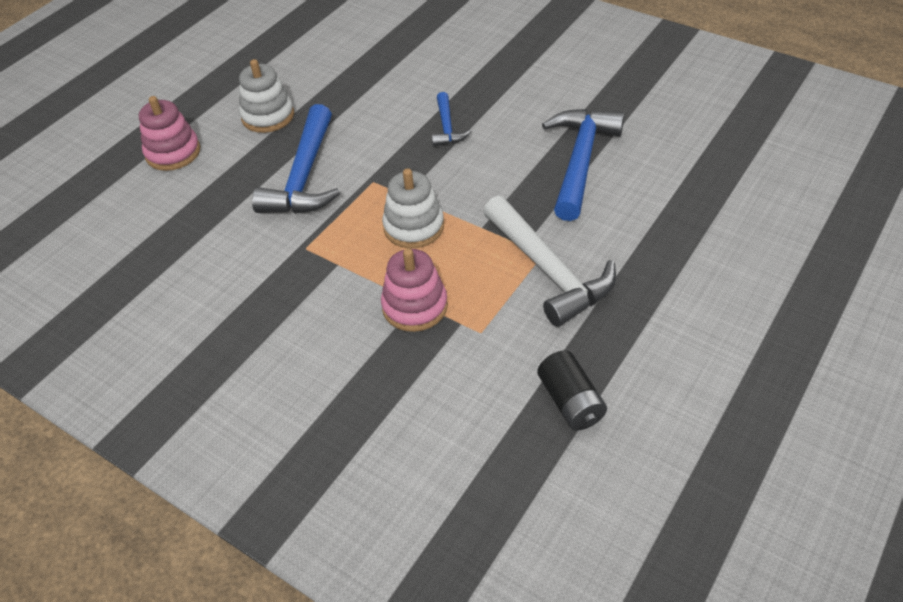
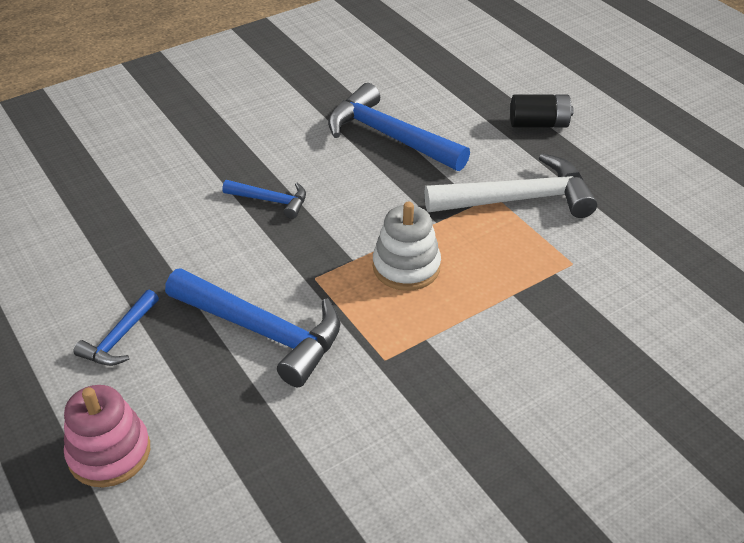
camera: 70 degrees left, 5 degrees down
white stacking toy [239,59,294,133] -> blue hammer [74,290,159,366]
pink stacking toy [381,248,448,332] -> none
black battery [537,351,607,431] -> black battery moved to [510,95,574,128]

